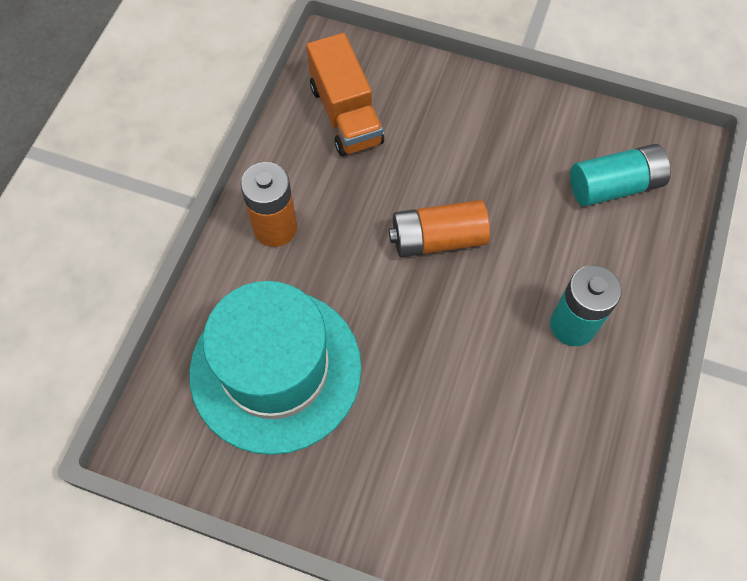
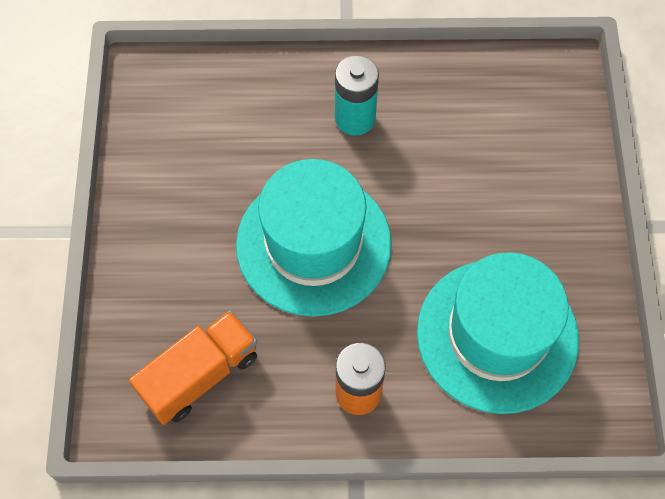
camera: 110 degrees left, 0 degrees up
orange battery [389,200,490,257] -> turquoise hat [236,159,392,317]
turquoise battery [570,144,671,206] -> none

